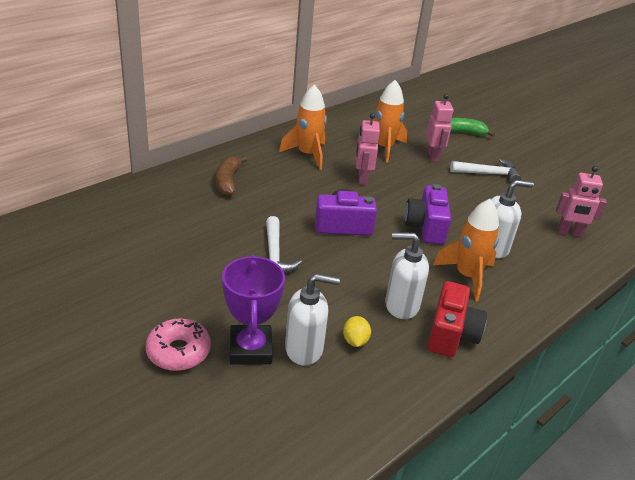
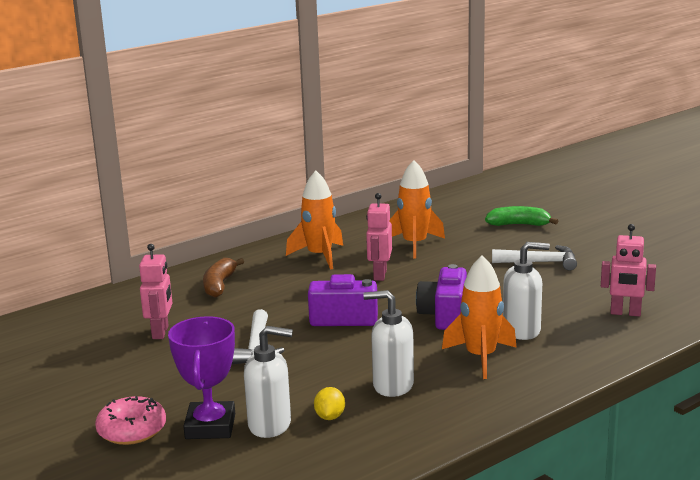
camera: 10 degrees right, 15 degrees down
pink robot [426,94,454,162] -> pink robot moved to [139,244,172,339]
red camera [428,281,487,357] -> none

